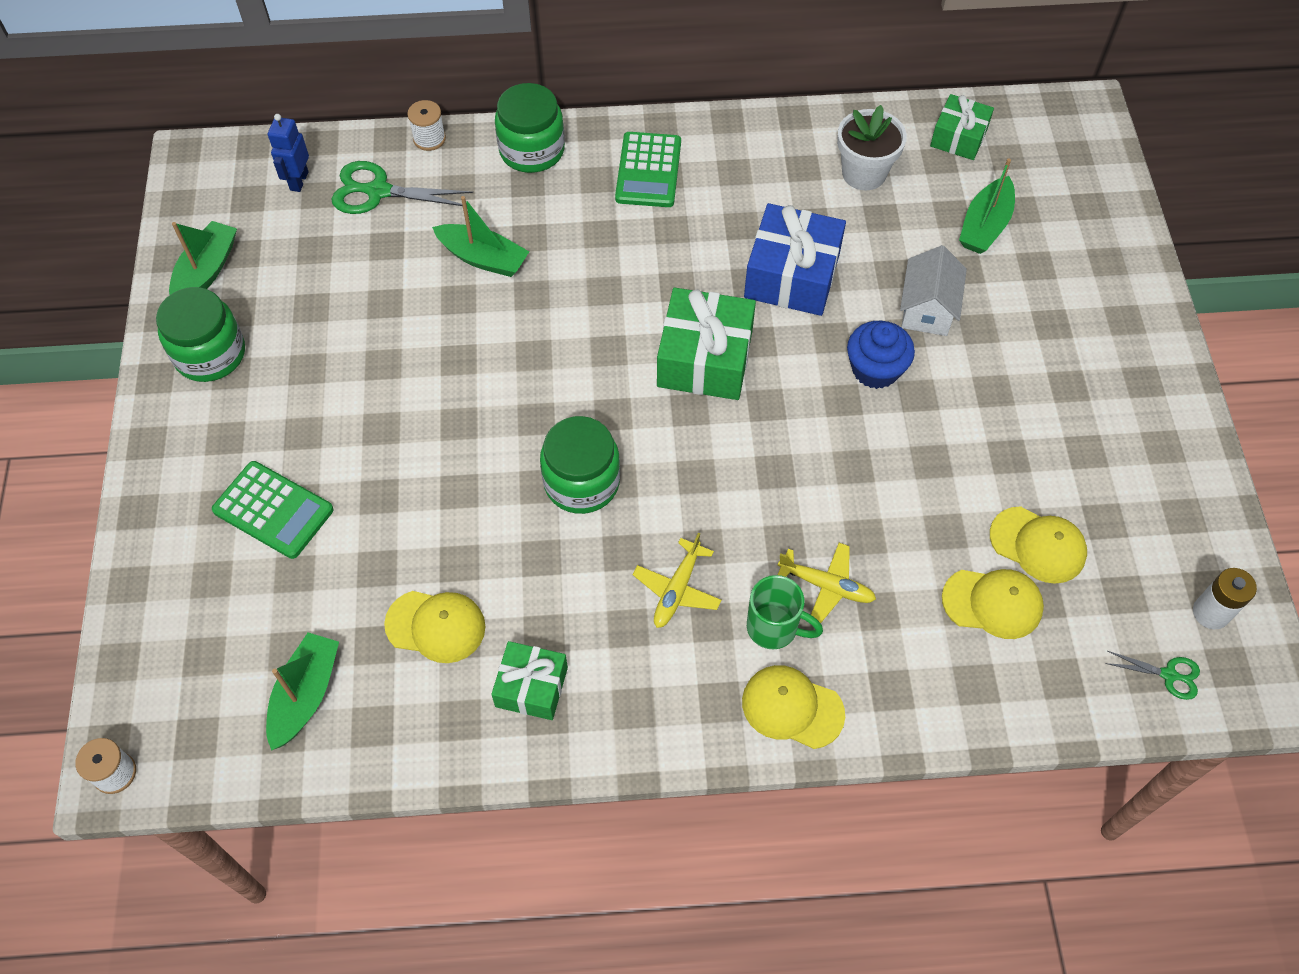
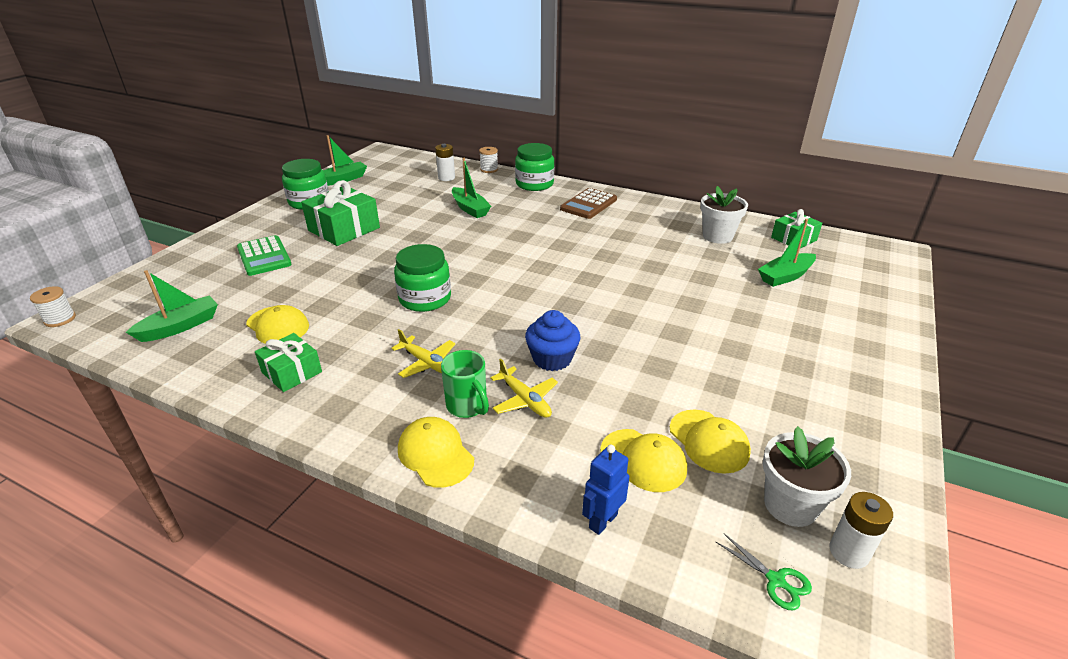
camera: 30 degrees right, 25 degrees down
blue robot [268,114,309,192] -> blue robot moved to [582,445,629,535]
green scissors [331,161,473,214] -> white battery [435,144,455,181]
green calculator [615,132,681,207] -> brown calculator [560,188,617,219]
yellow plane [633,533,722,628] -> yellow plane turned 105 degrees counterclockwise [391,329,455,378]
green gift [657,288,756,400] -> green gift moved to [301,180,380,246]
blue gift [744,203,846,316] -> none
blue cupcake [847,321,915,389] -> blue cupcake moved to [525,310,580,371]
white house [900,245,967,336] -> none
none -> white flower pot [763,426,851,527]

